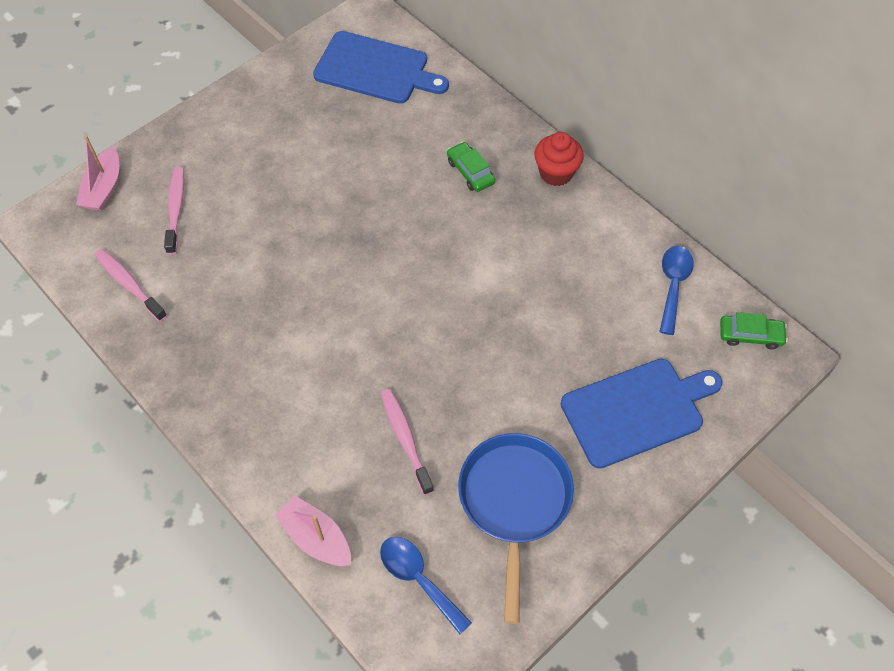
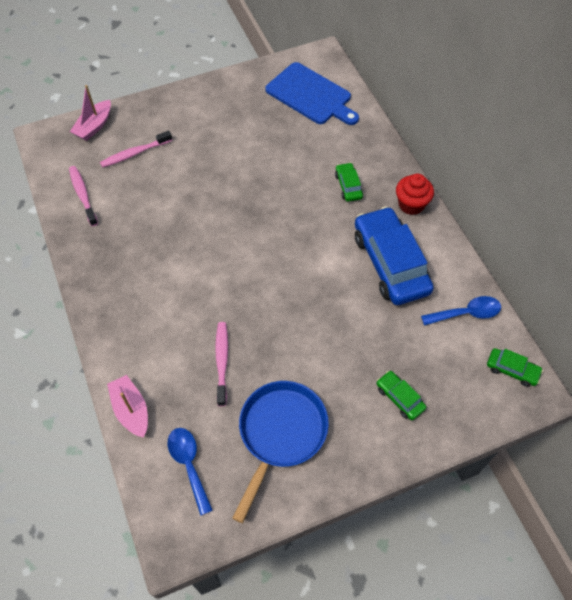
camera: 20 degrees right, 0 degrees up
pink toothbrush [164,167,184,255] -> pink toothbrush turned 135 degrees counterclockwise [100,131,172,168]
blue cutting board [561,359,722,469] -> green car [376,371,426,420]
blue spoon [659,246,693,335] -> blue spoon turned 45 degrees clockwise [421,296,501,326]
none -> blue car [355,207,434,305]

